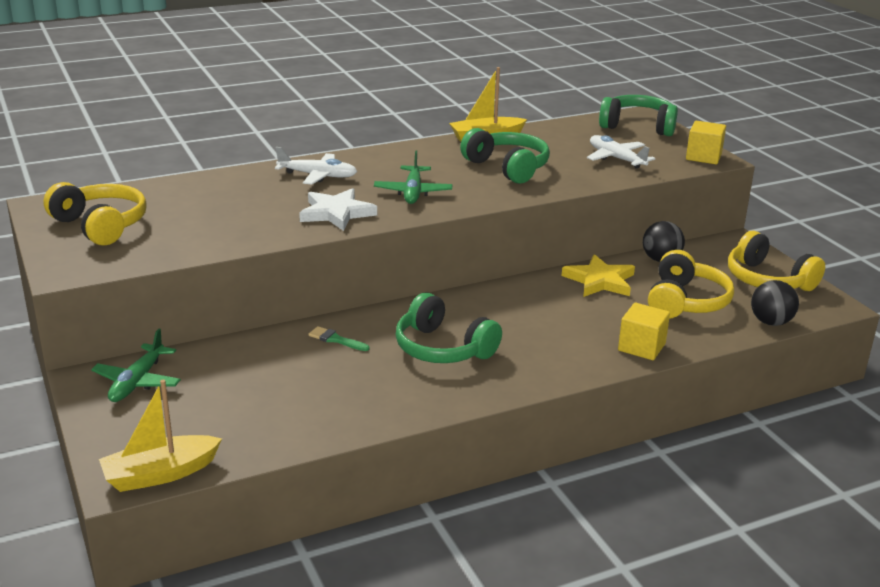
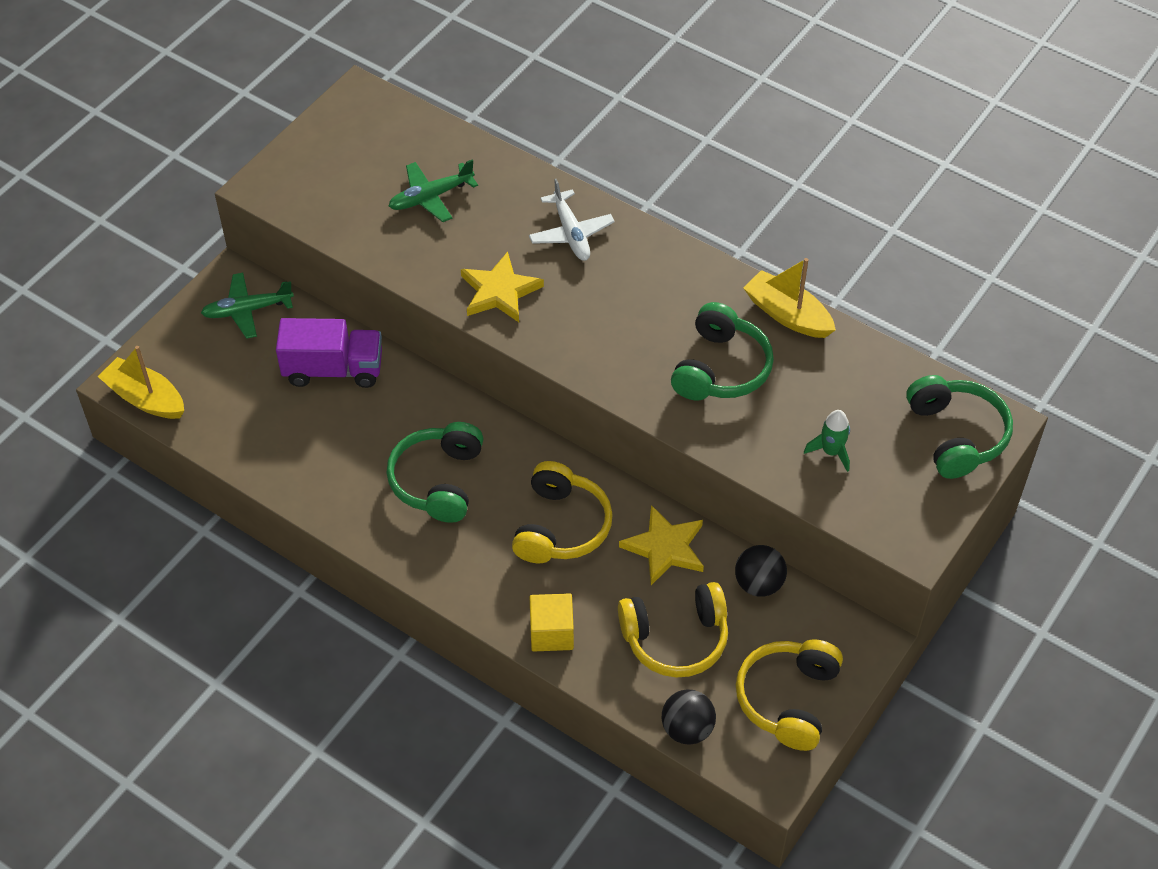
camera: 60 degrees right, 25 degrees up
yellow headphones [43,182,147,246] -> yellow headphones moved to [512,461,613,563]
white star [299,188,377,231] -> yellow star [461,252,544,322]
green brush [308,326,369,351] -> none
green plane [374,151,453,204] -> green plane moved to [389,159,478,222]
white plane [587,135,655,168] -> green rocket [804,410,850,472]
yellow cube [686,121,726,164] -> none
none -> purple truck [276,318,382,388]

